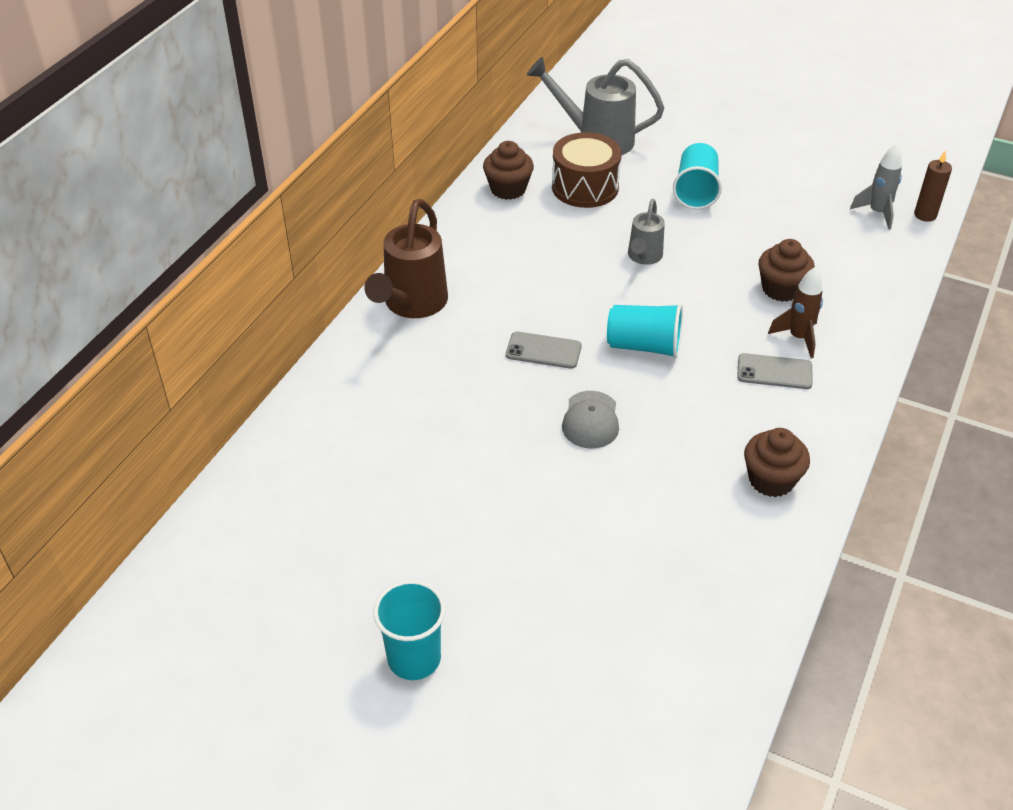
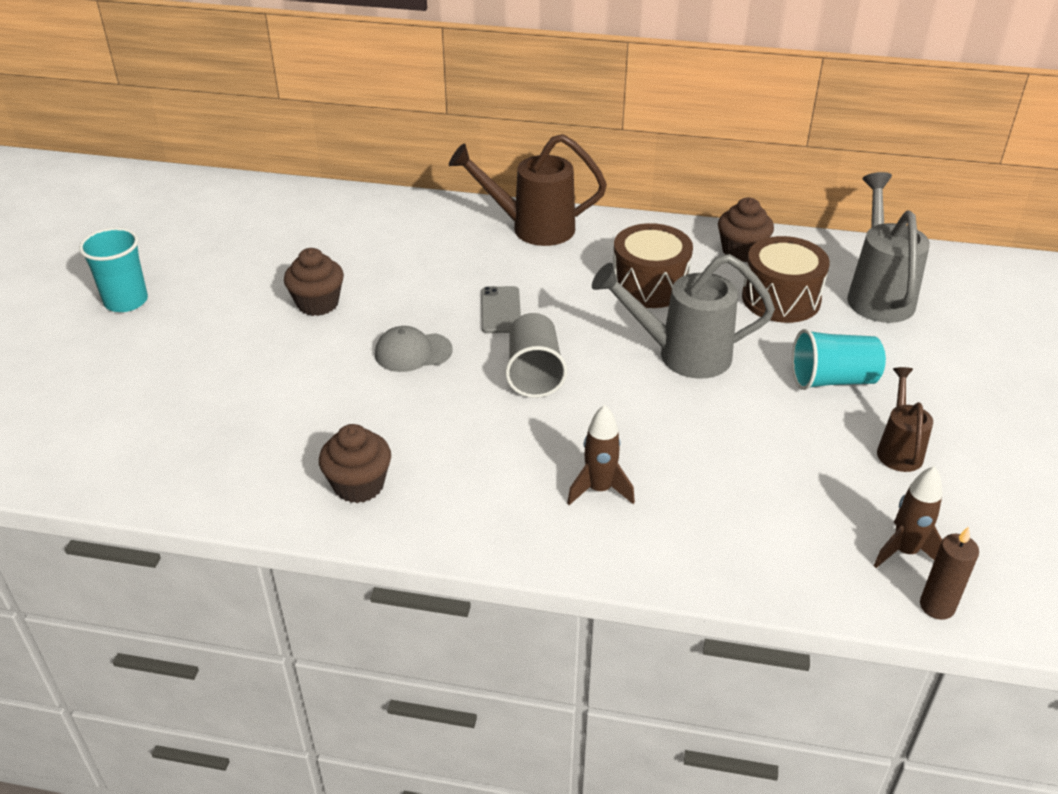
camera: 75 degrees right, 5 degrees down
turquoise cup [607,303,683,359] -> grey cup [505,313,567,398]
grey watering can [628,199,665,265] -> grey watering can [592,254,775,379], size x1.73
grey phone [737,353,813,389] -> none
brown cupcake [758,239,815,302] -> brown cupcake moved to [284,248,344,316]
grey rocket [850,143,902,230] -> brown rocket [874,466,942,568]
none -> brown drum [613,223,693,308]
none -> brown watering can [877,367,933,472]

